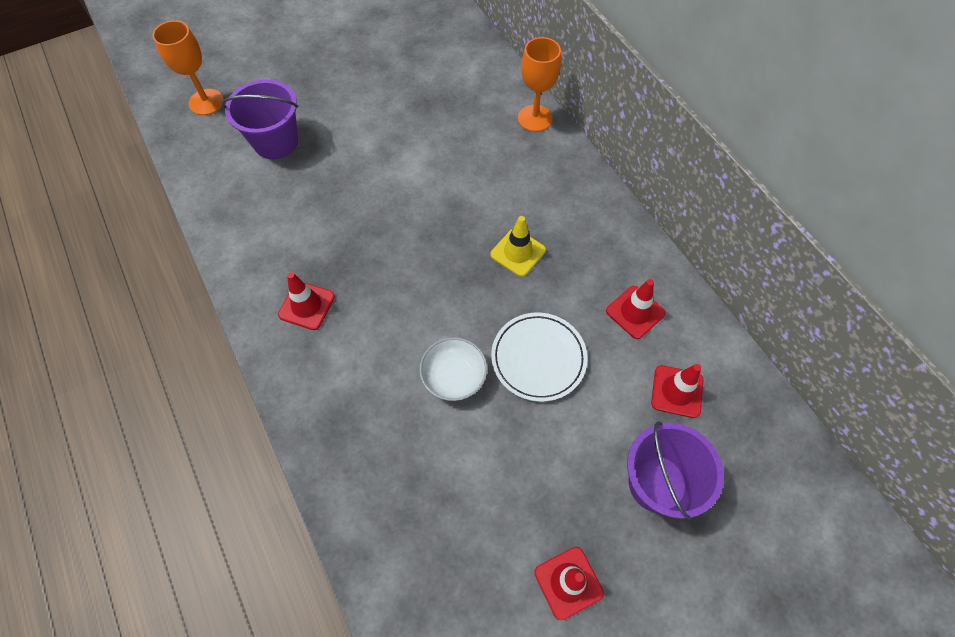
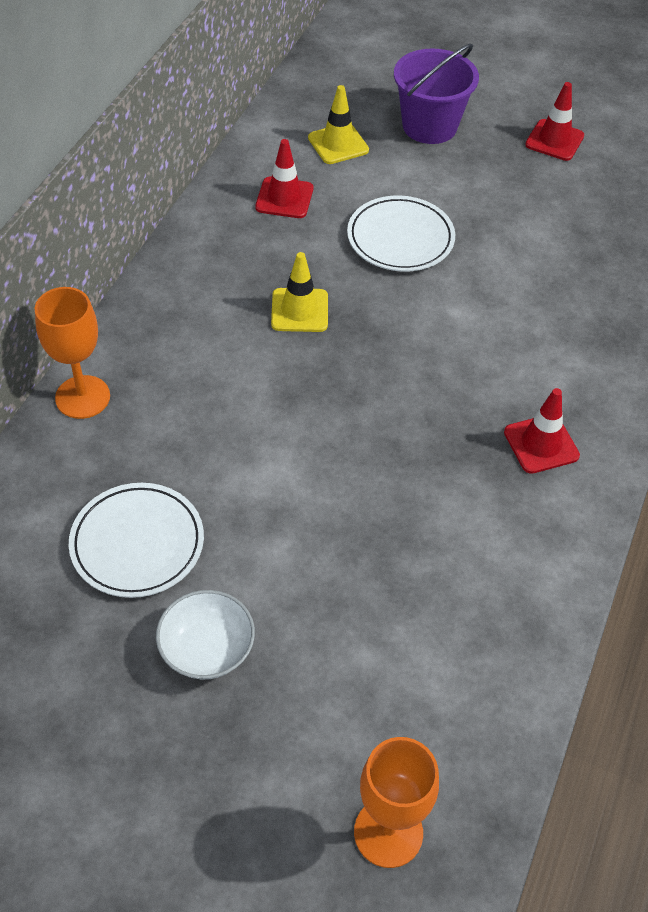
camera: 130 degrees left, 10 degrees down
purple bucket [222,80,298,159] -> none
white bowl [419,337,487,401] -> white bowl moved to [156,590,255,679]
red traffic cone [651,364,703,418] -> yellow traffic cone [308,85,369,164]
none -> white plate [69,483,204,598]

